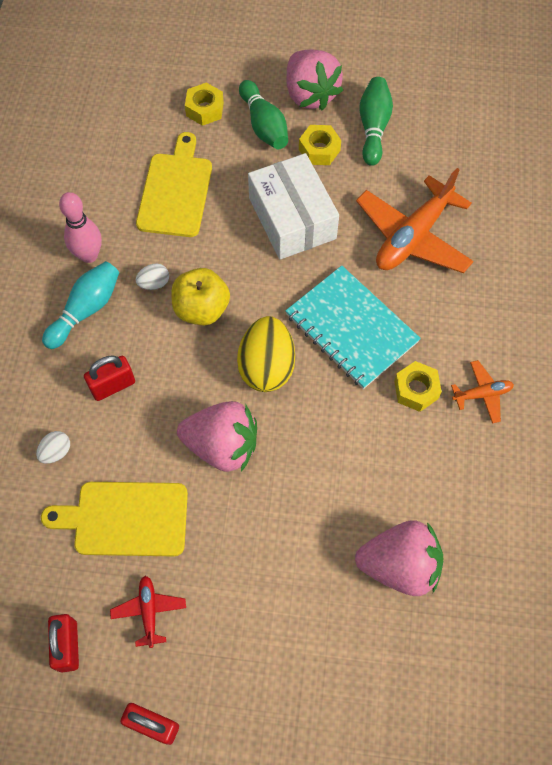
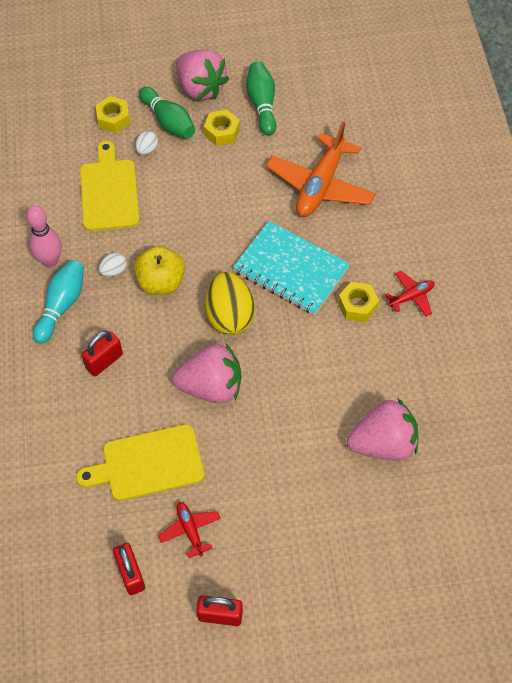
camera: 15 degrees left, 5 degrees down
white egg [36,431,70,464] -> white egg moved to [135,131,158,155]
white box [248,153,339,260] -> none
orange plane [451,360,514,423] -> red plane [385,271,435,317]

